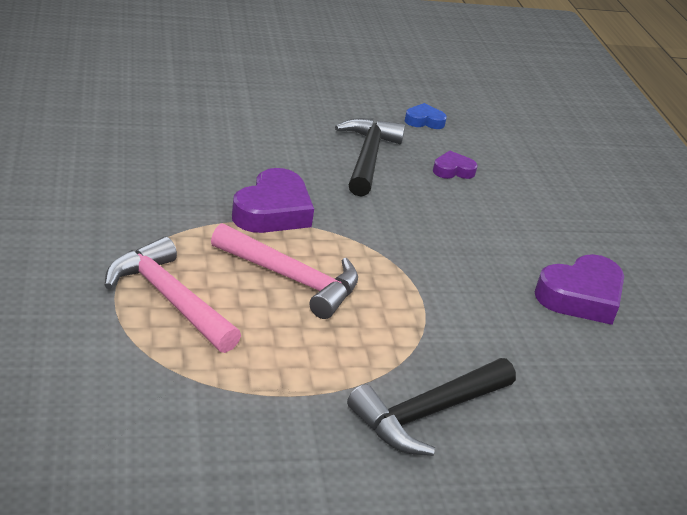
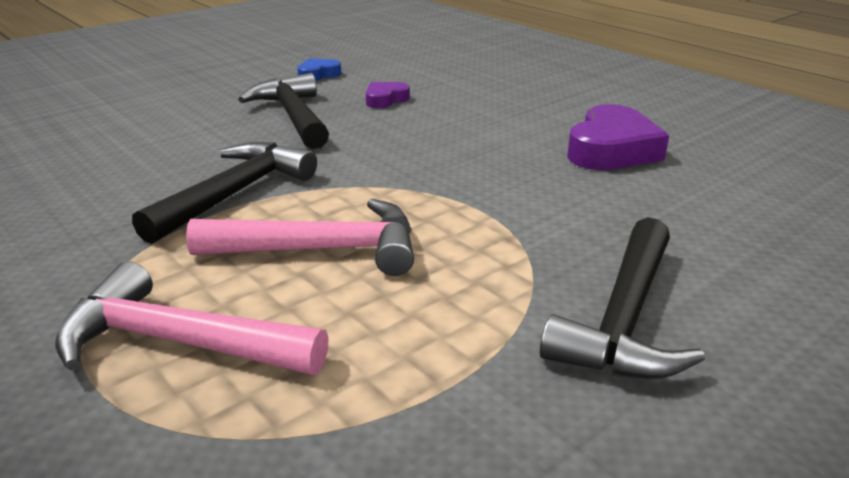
camera: 25 degrees left, 5 degrees down
purple heart [232,168,314,233] -> black hammer [132,142,317,244]

